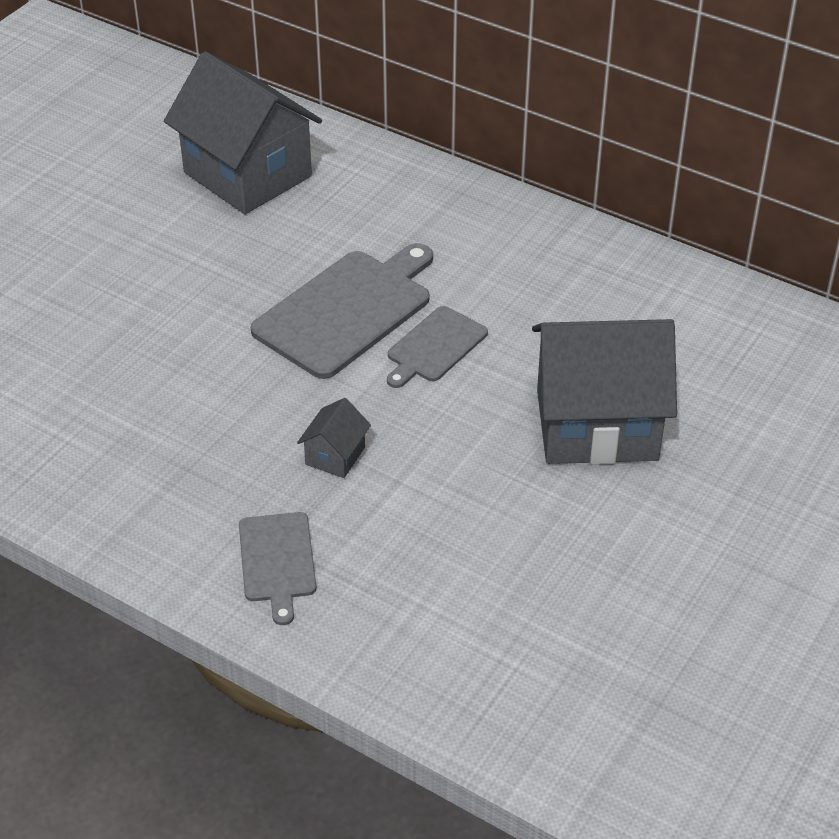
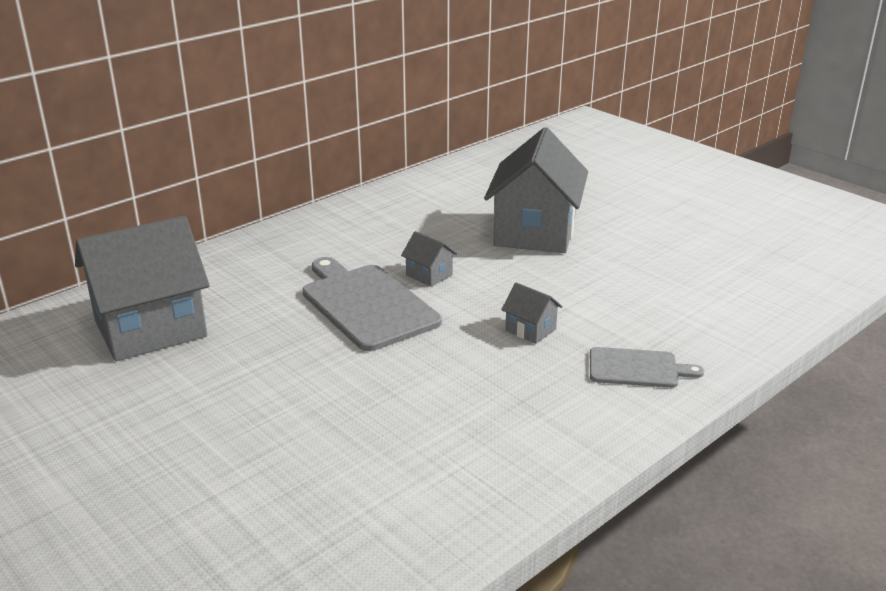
camera: 75 degrees left, 15 degrees down
grey cutting board [387,306,488,388] -> grey house [401,231,457,287]

